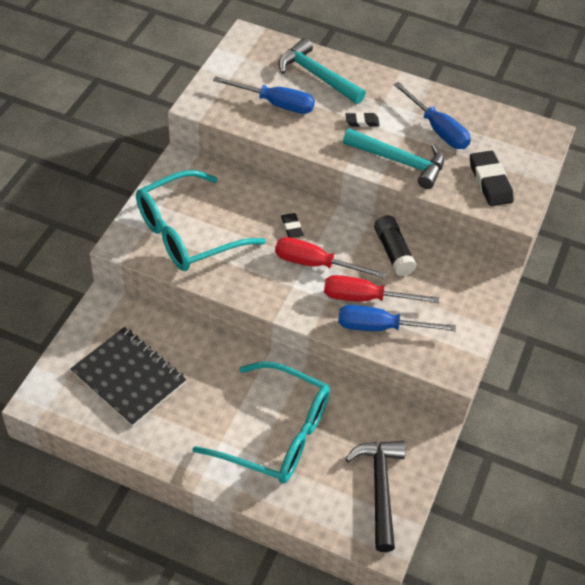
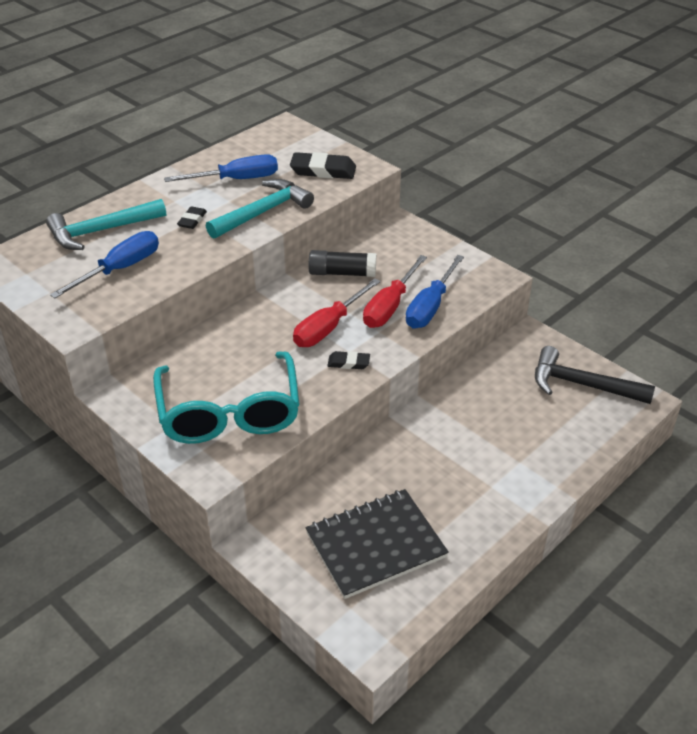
camera: 65 degrees left, 10 degrees down
turquoise glasses [193,361,330,484] -> none
black eraser [281,213,304,238] -> black eraser moved to [328,351,370,369]

